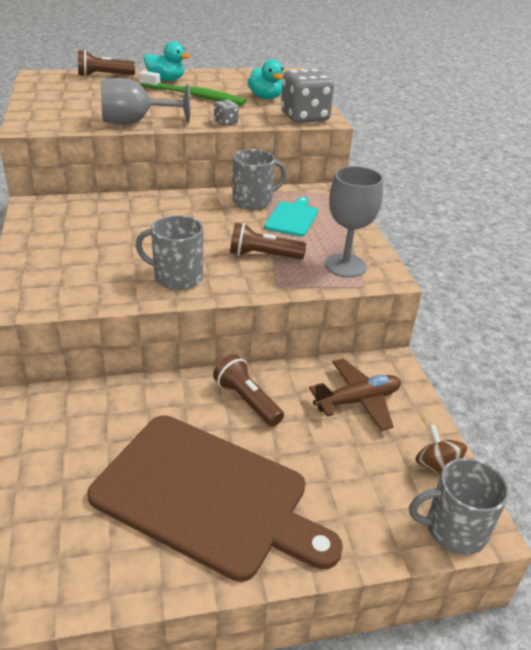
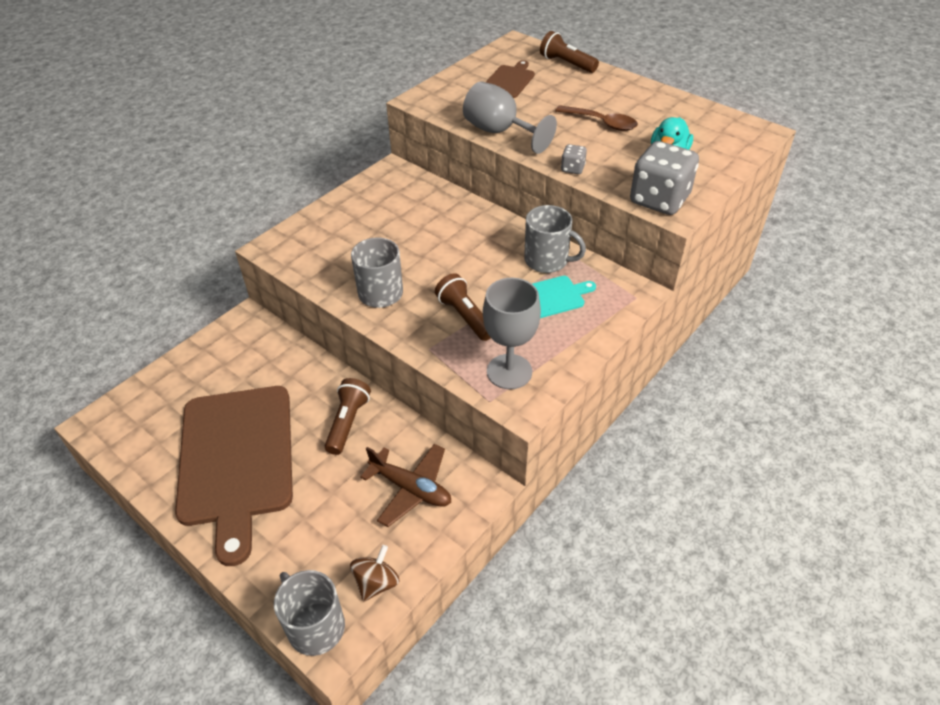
camera: 55 degrees right, 10 degrees up
green toothbrush [139,70,246,106] -> brown spoon [555,105,638,131]
turquoise duck [144,41,191,81] -> none
none -> brown cutting board [486,60,535,98]

